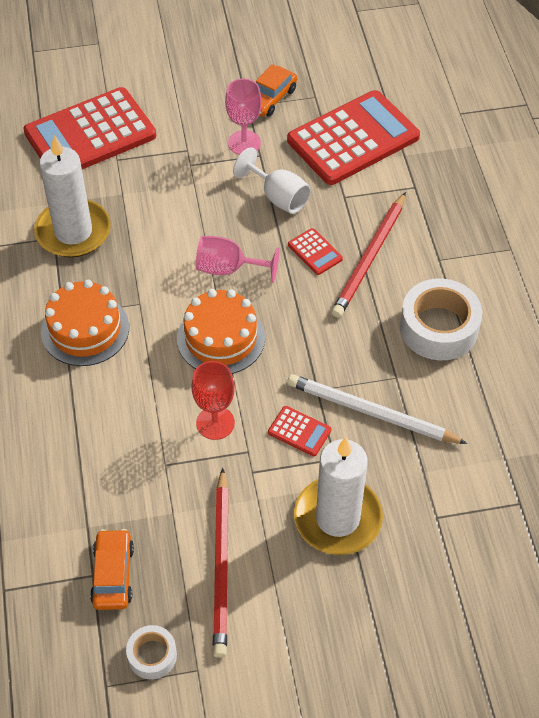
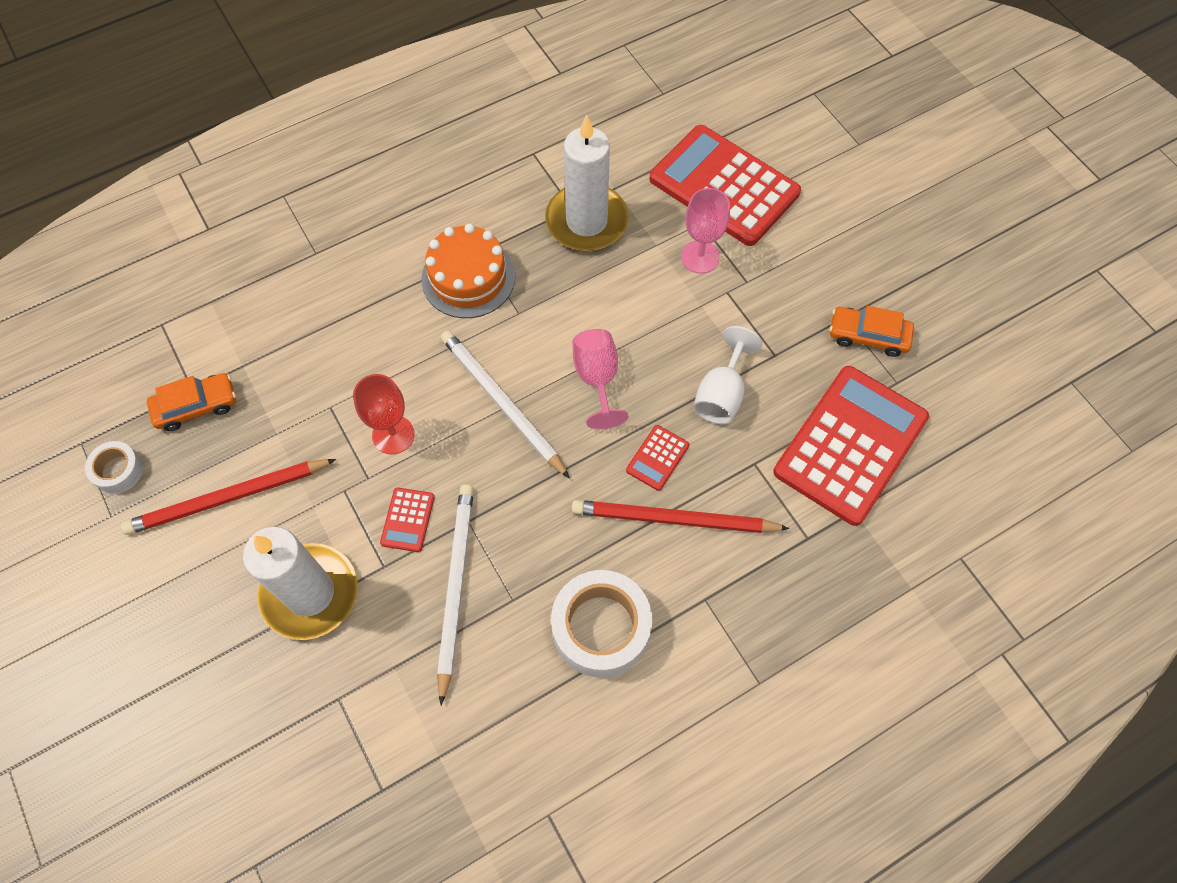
camera: 70 degrees right, 10 degrees up
orange cake [177,289,265,374] -> white pencil [441,330,570,479]
pink goblet [225,79,262,155] -> pink goblet moved to [681,188,730,274]
red calculator [287,90,420,185] -> red calculator turned 90 degrees counterclockwise [773,366,929,526]

